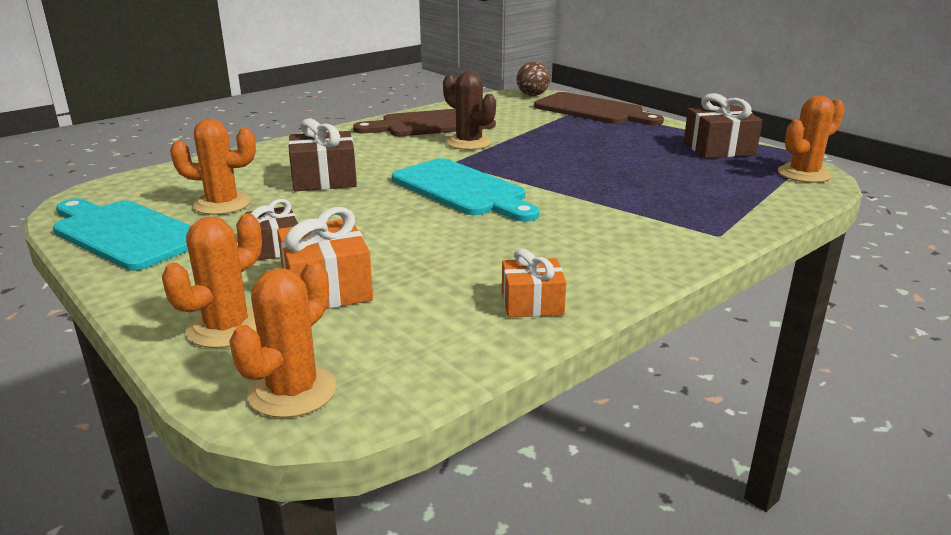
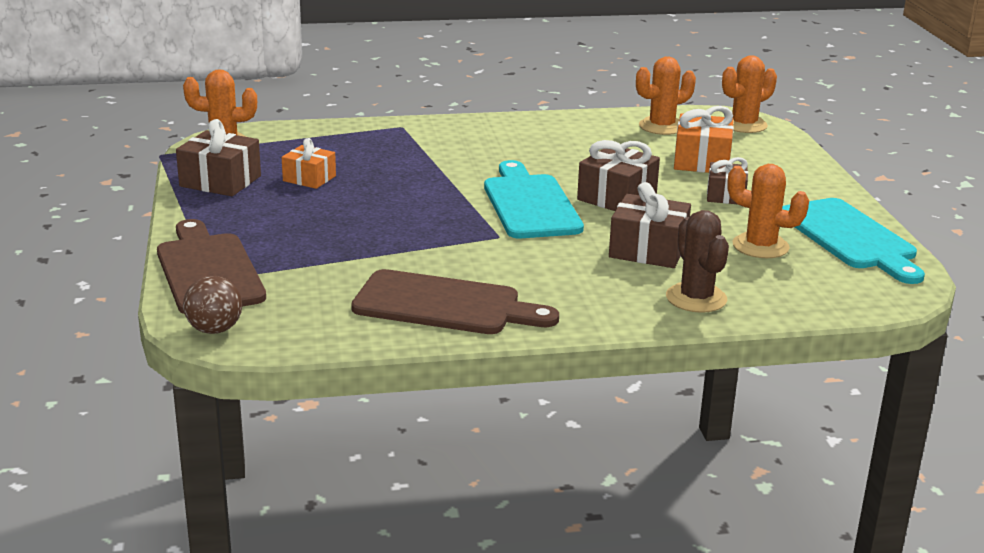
camera: 150 degrees left, 0 degrees up
orange cactus [162,213,262,348] -> orange cactus moved to [636,57,696,135]
brown cactus [443,71,496,150] -> brown cactus moved to [666,210,729,313]
orange gift [502,248,567,317] -> orange gift moved to [282,138,336,189]
none -> brown gift [577,140,660,211]

